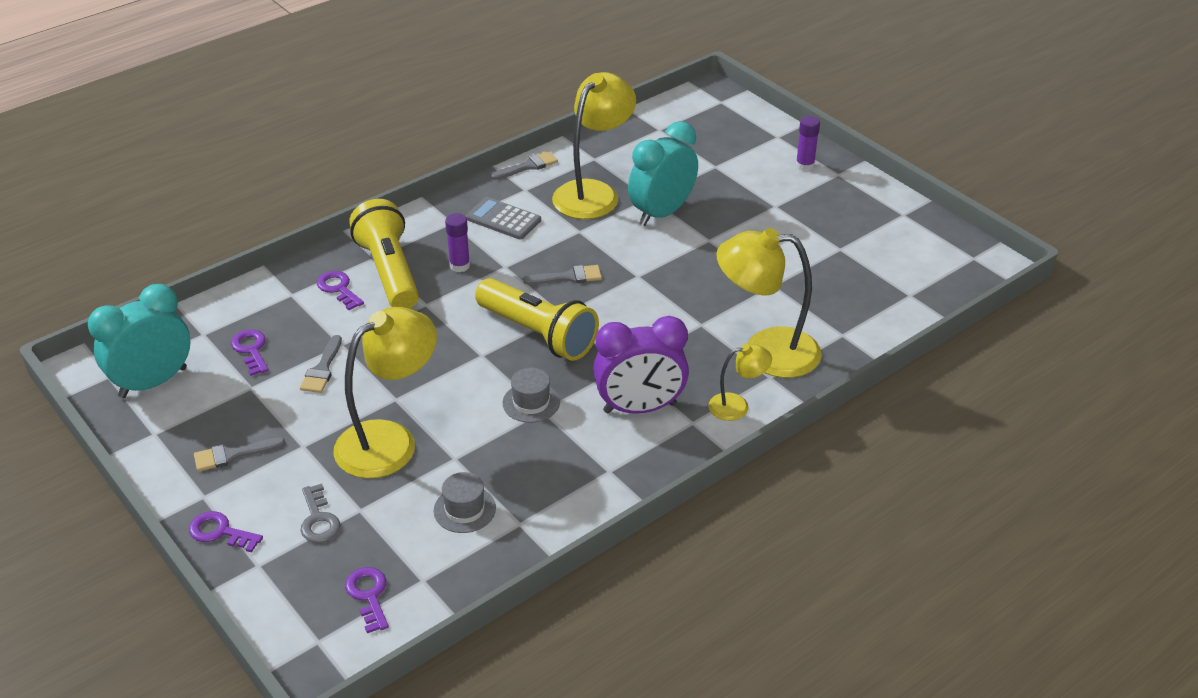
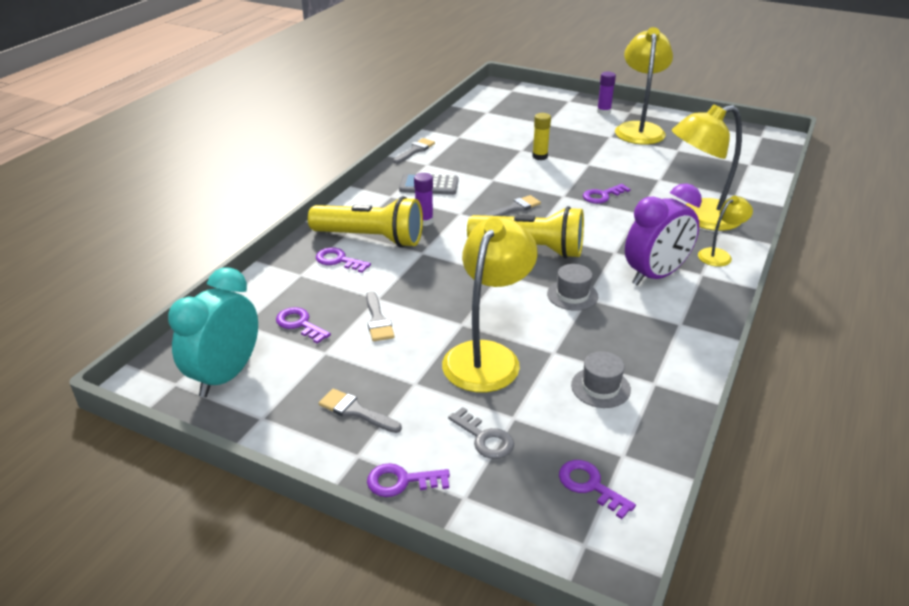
camera: 25 degrees left, 5 degrees down
grey brush [194,437,286,472] -> grey brush turned 75 degrees clockwise [319,389,402,433]
yellow flashlight [349,199,419,309] -> yellow flashlight turned 150 degrees clockwise [308,196,423,248]
yellow lamp [552,72,636,219] -> yellow lamp moved to [615,27,673,145]
turquoise clock [628,121,698,226] -> yellow glue stick [532,113,551,160]
none -> purple key [583,184,631,204]

